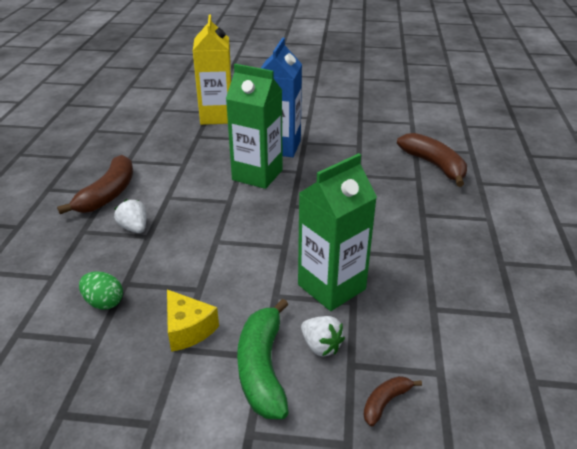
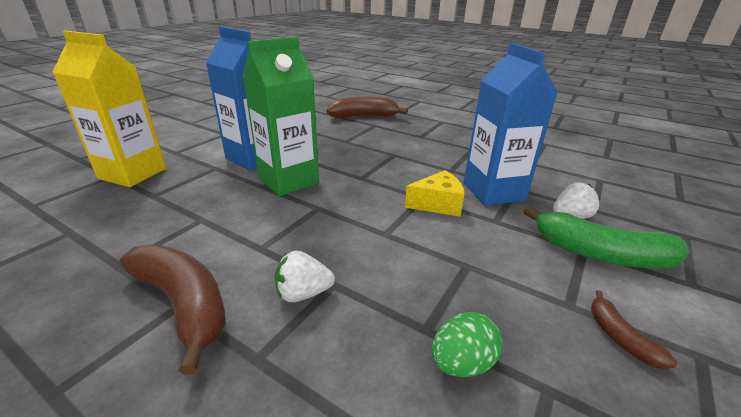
camera: 65 degrees left, 5 degrees down
yellow cheese [167,290,219,352] -> yellow cheese moved to [405,170,464,217]
green carton [298,153,377,311] -> blue carton [464,43,558,206]
brown banana [363,376,422,426] -> brown banana moved to [591,290,677,369]

